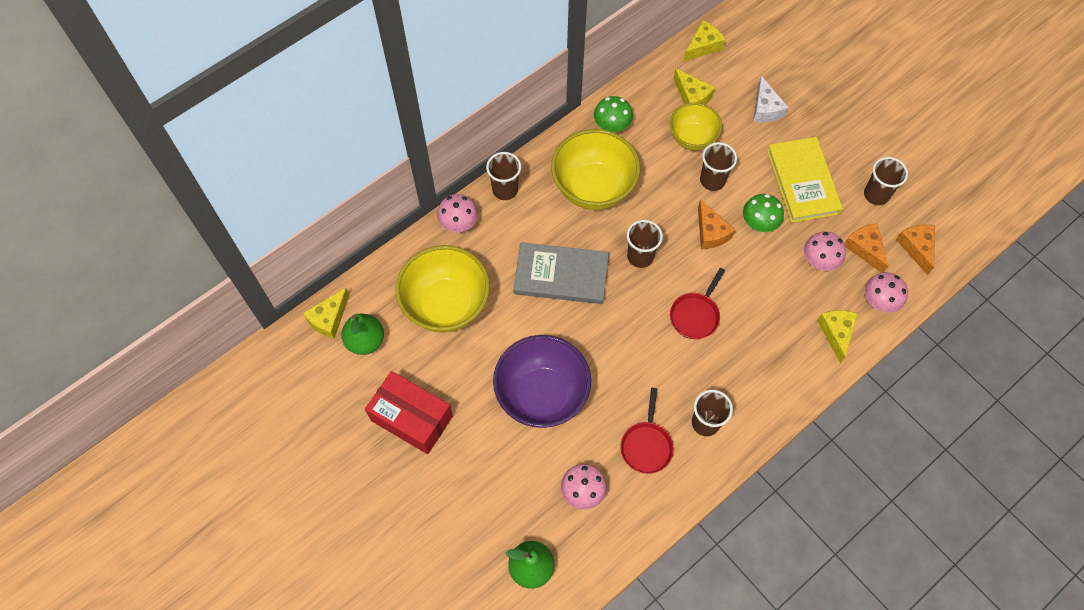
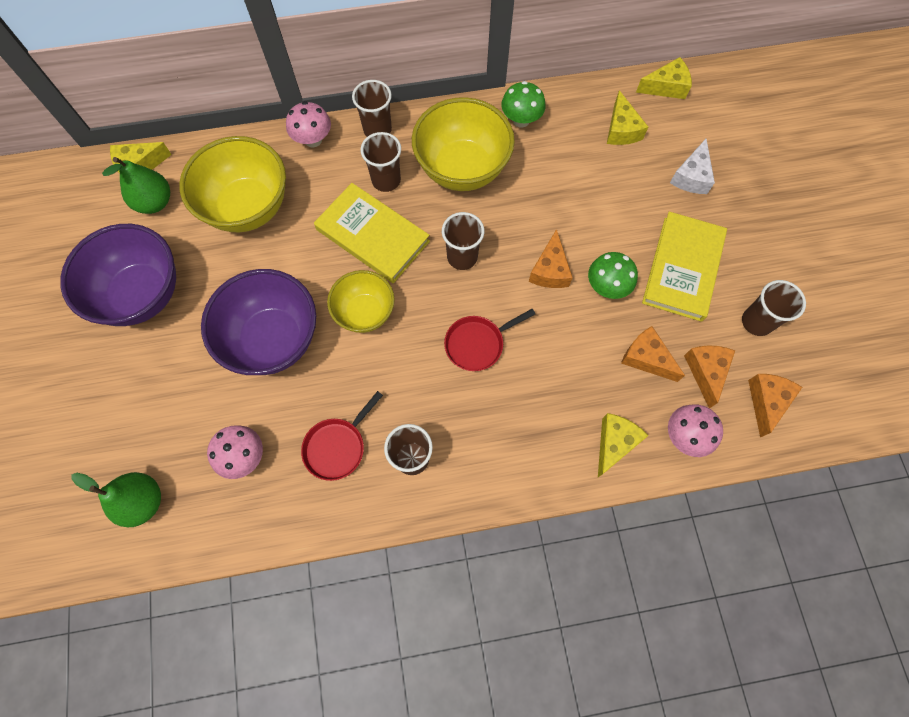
camera: 30 degrees right, 5 degrees up
red box [365,371,453,454] -> purple bowl [60,224,176,326]
grey book [513,242,609,304] -> yellow book [314,183,430,283]
yellow bowl [670,103,722,150] -> yellow bowl moved to [327,270,395,333]
brown cup [700,142,737,191] -> brown cup moved to [361,132,401,192]
pink mushroom [804,232,846,271] -> orange cheese [621,326,685,382]

